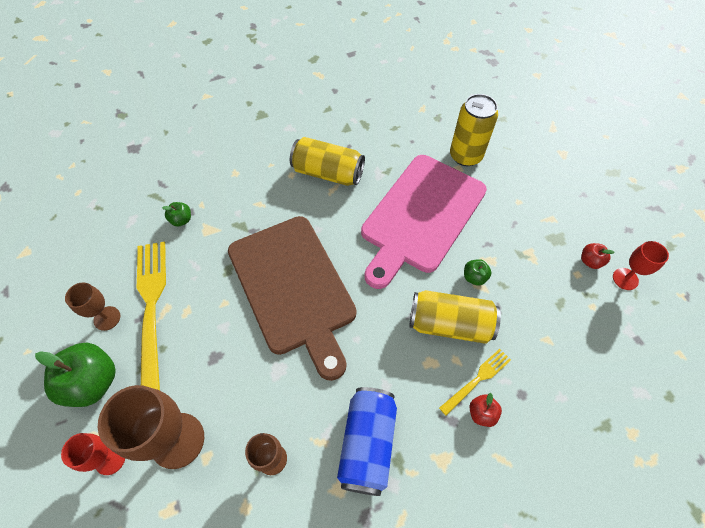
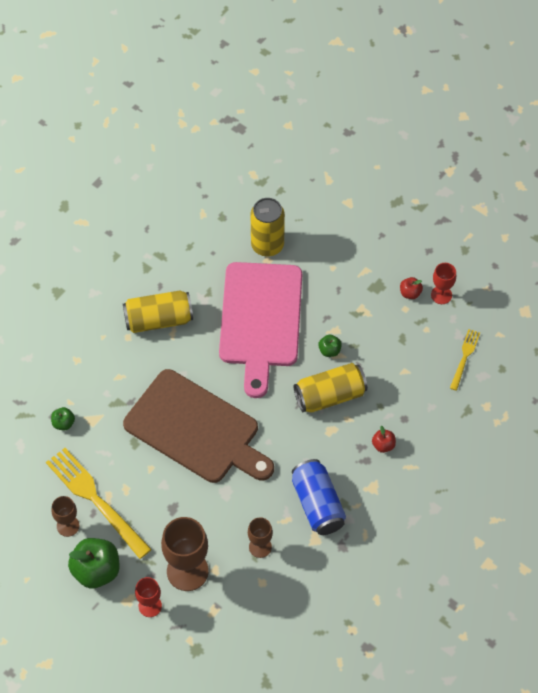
camera: 30 degrees left, 0 degrees up
yellow fork [439,349,511,415] -> yellow fork moved to [450,329,480,391]

